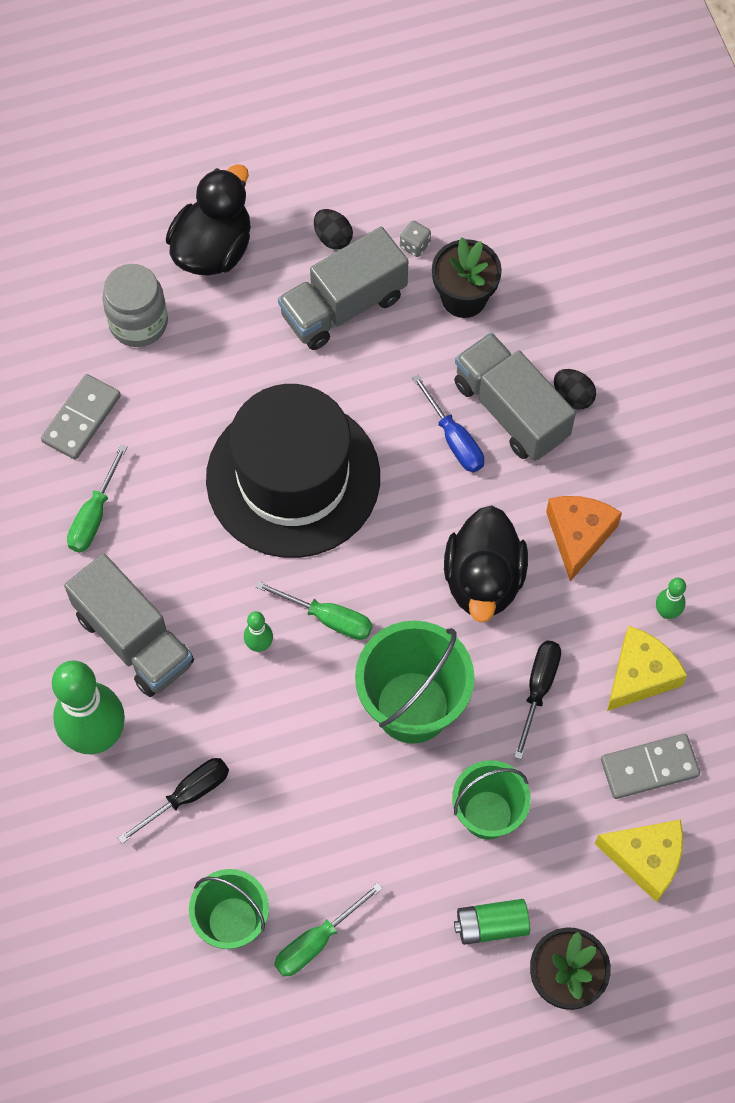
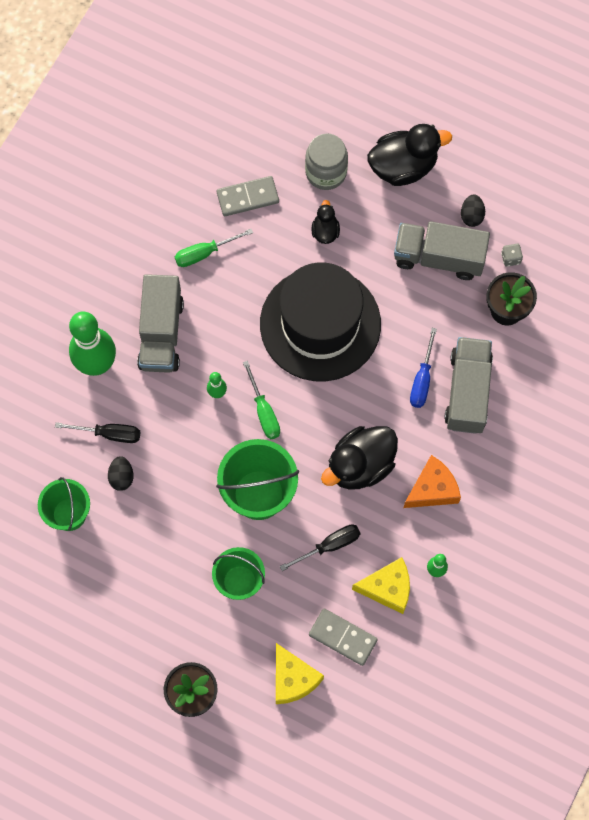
camera: 45 degrees right, 5 degrees up
green screwdriver [274,882,383,977] -> none
green battery [454,899,530,945] -> none
black egg [554,369,596,410] -> black egg moved to [108,456,134,491]
none -> black duck [312,200,340,244]

